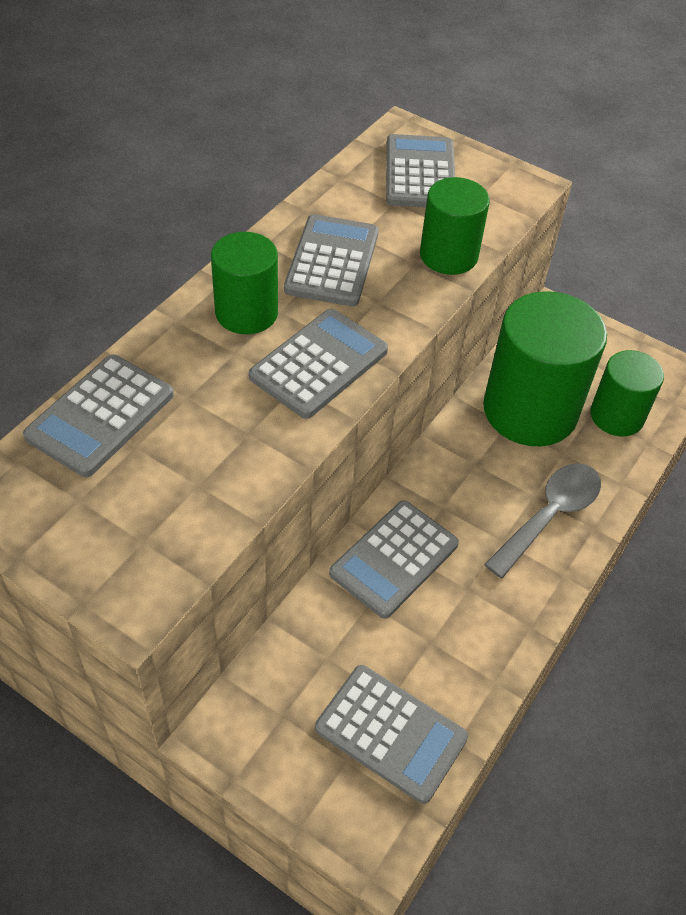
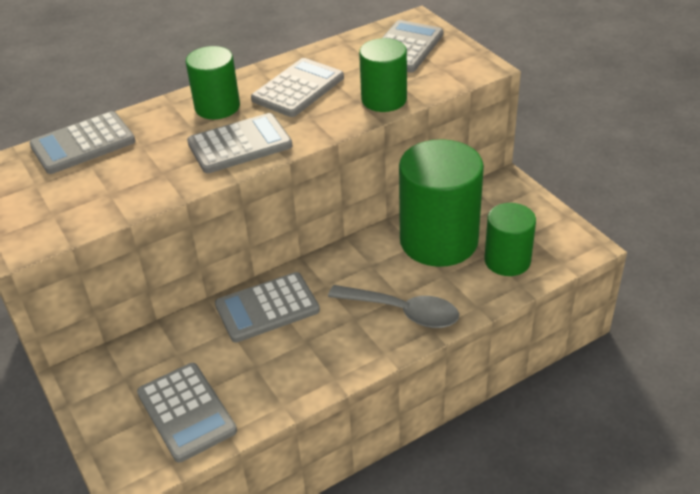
camera: 30 degrees right, 10 degrees down
grey spoon [484,463,601,578] -> grey spoon turned 45 degrees clockwise [328,285,459,328]

